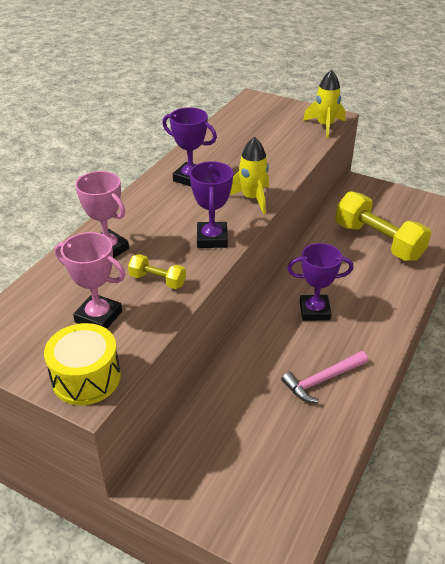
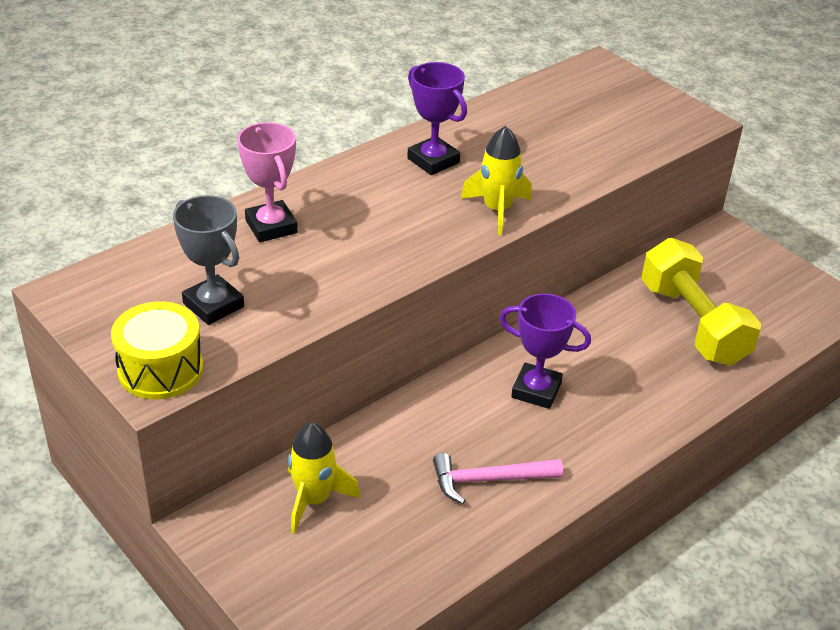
camera: 20 degrees right, 0 degrees up
pink trophy [55,232,125,329] -> grey trophy [173,195,244,325]
yellow dumbbell [128,254,186,289] -> none
purple trophy [190,161,233,248] -> none
yellow rocket [303,70,345,138] -> yellow rocket moved to [288,422,360,534]

